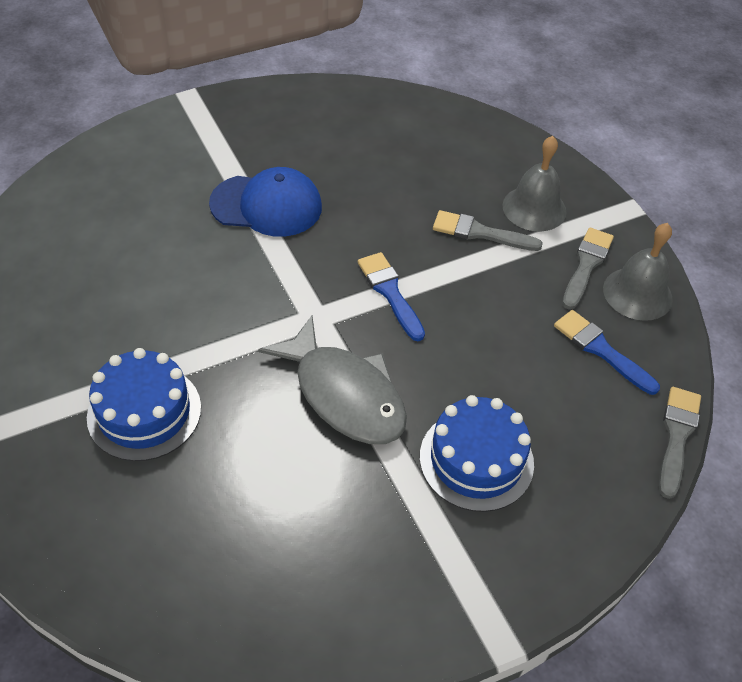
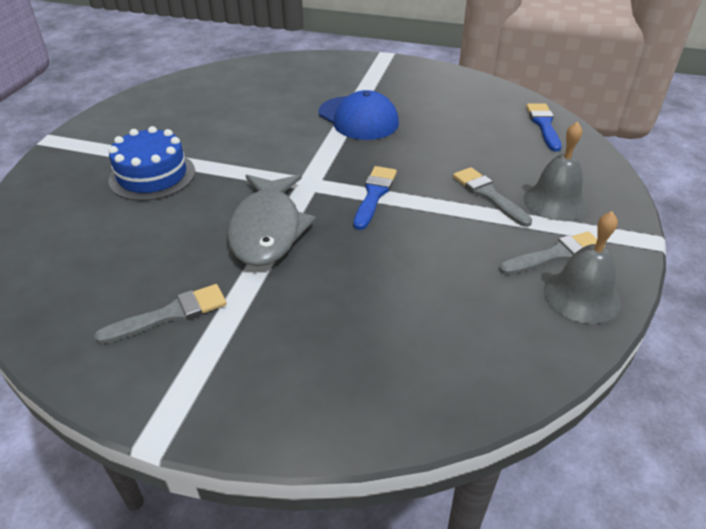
camera: 45 degrees right, 10 degrees down
blue cake [420,395,534,512] -> none
blue brush [554,310,660,395] -> blue brush moved to [526,104,561,152]
grey brush [659,387,701,499] -> grey brush moved to [94,284,227,344]

